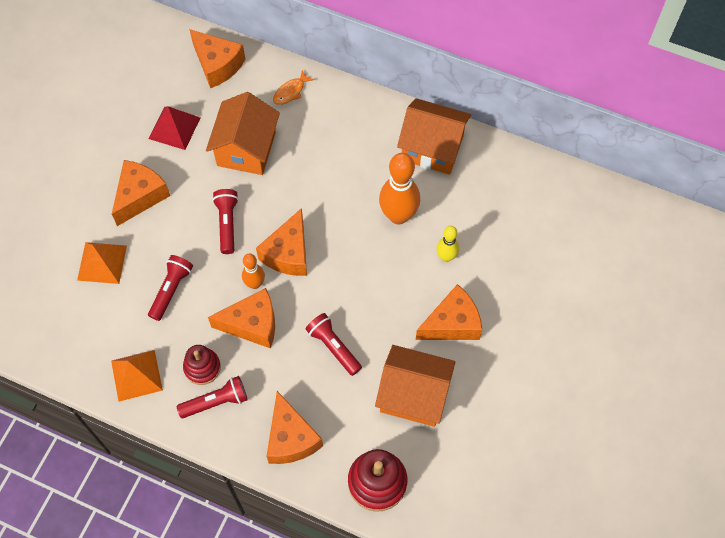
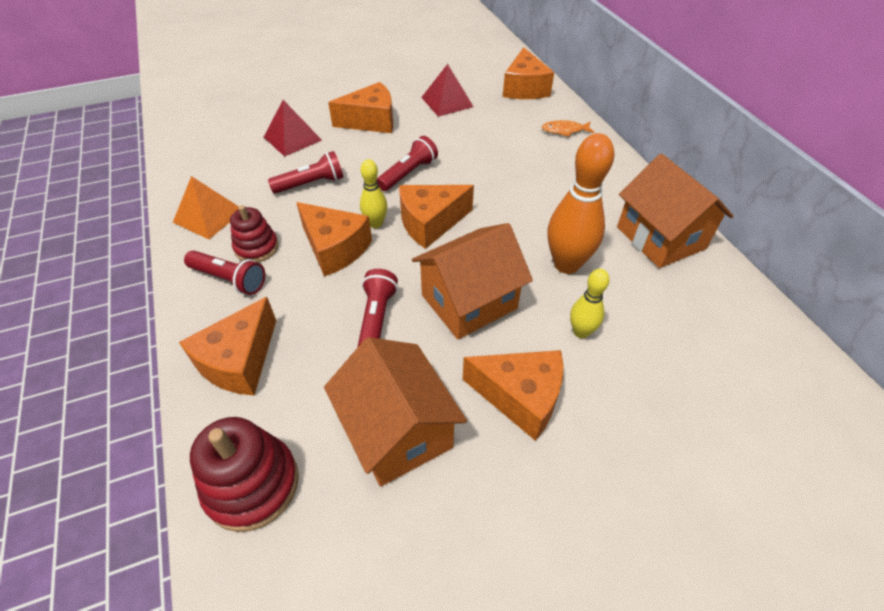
camera: 45 degrees right, 15 degrees down
orange pyramid [77,242,127,284] -> red pyramid [264,100,322,157]
orange house [206,92,280,175] -> orange house moved to [412,223,533,339]
orange bowling pin [242,254,265,289] -> yellow bowling pin [360,159,387,228]

